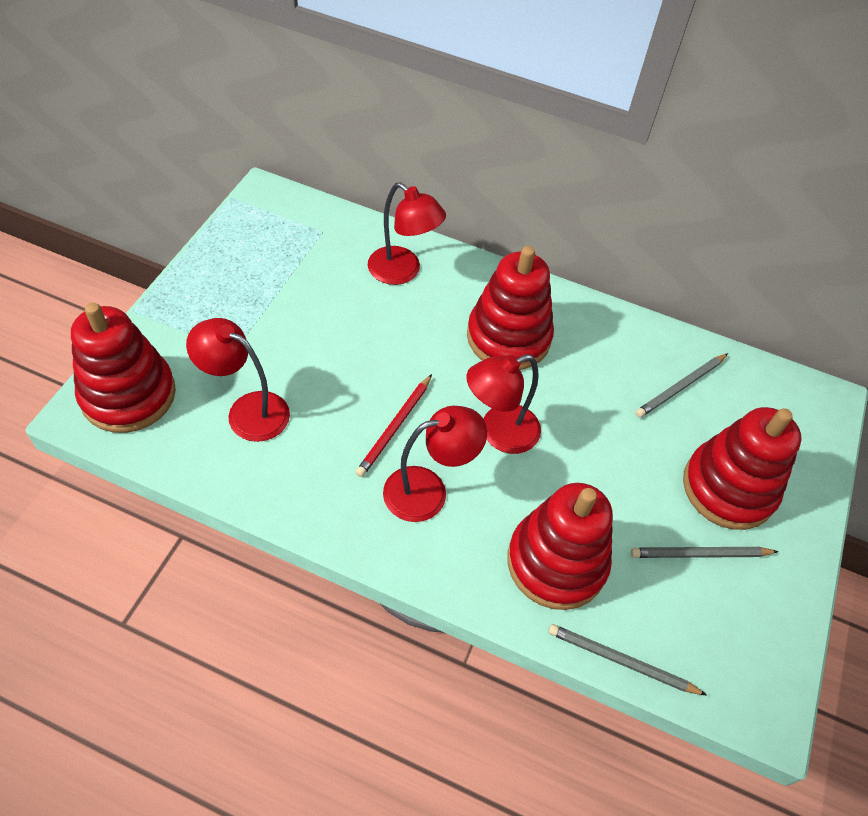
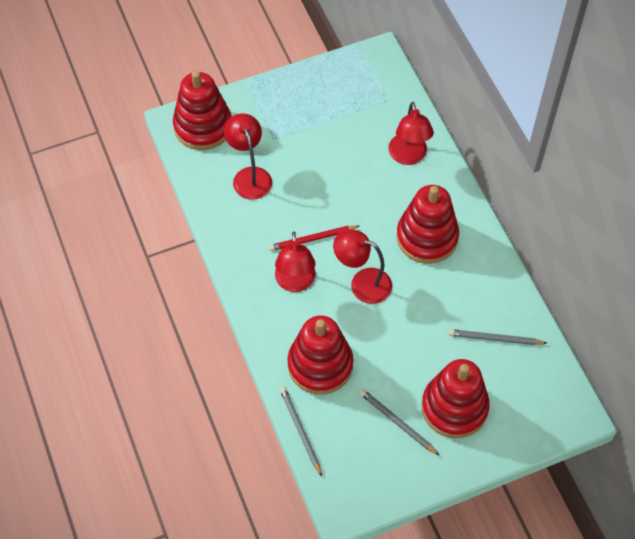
camera: 50 degrees right, 5 degrees up
red lamp [383,406,487,522] -> red lamp turned 60 degrees clockwise [275,232,316,292]

